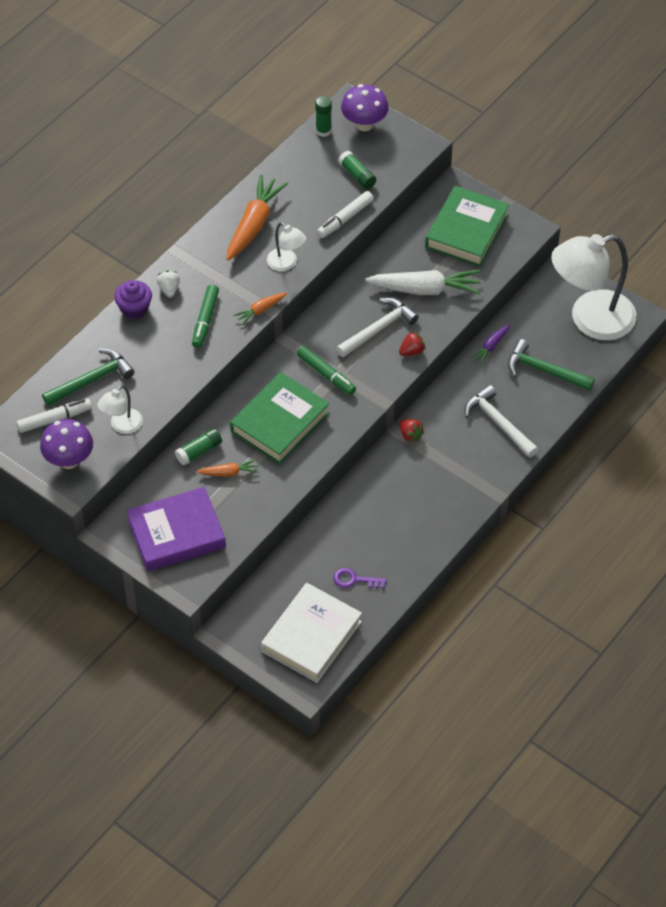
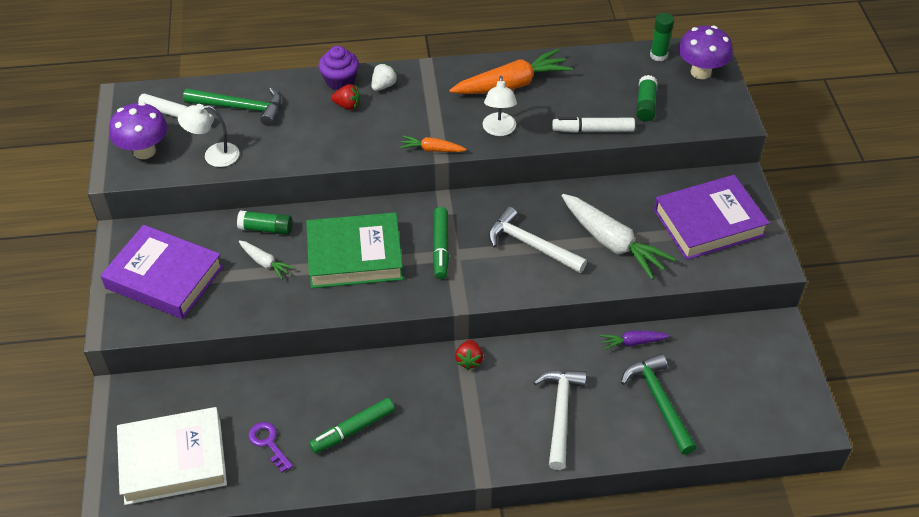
camera: 45 degrees right, 5 degrees down
green marker [192,285,219,348] -> green marker moved to [309,398,395,453]
orange carrot [197,459,258,477] -> white carrot [239,240,295,280]
white hammer [336,298,419,357] -> white hammer turned 150 degrees counterclockwise [488,207,587,273]
red strawberry [399,331,426,356] -> red strawberry moved to [331,84,360,110]
green book [425,186,510,267] -> purple book [654,175,770,260]
white lamp [551,234,637,340] -> none

